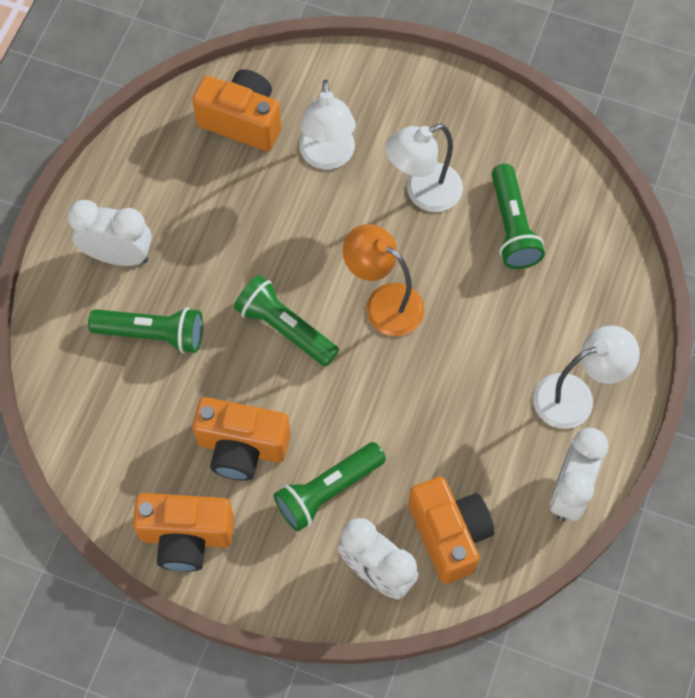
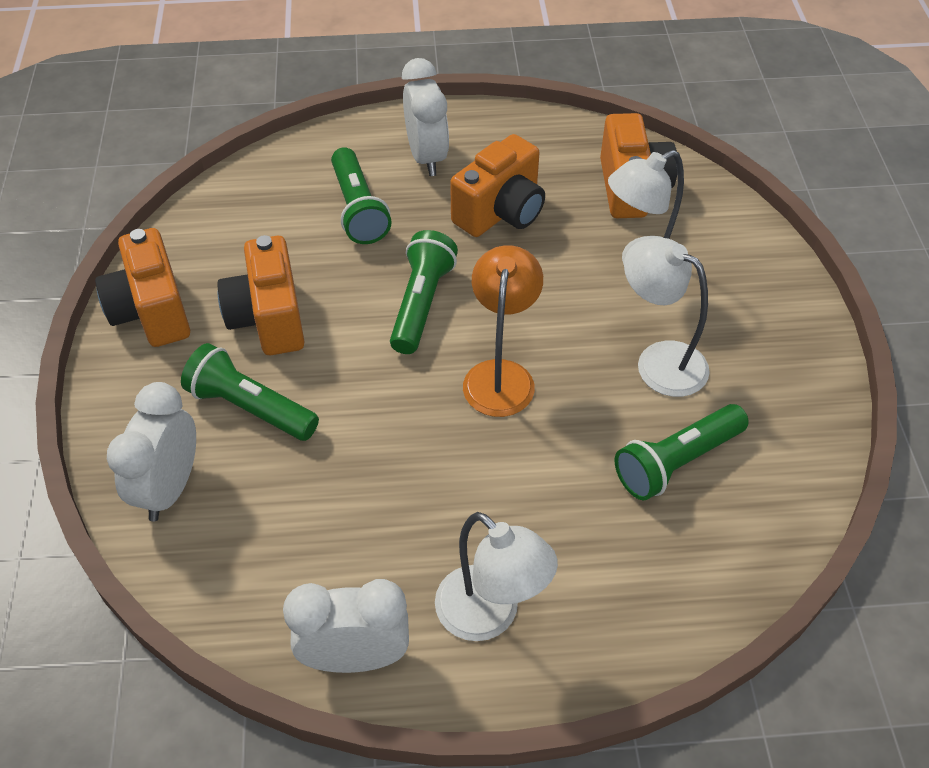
camera: 65 degrees right, 15 degrees down
orange camera [408,477,495,584] -> orange camera moved to [450,134,545,237]

